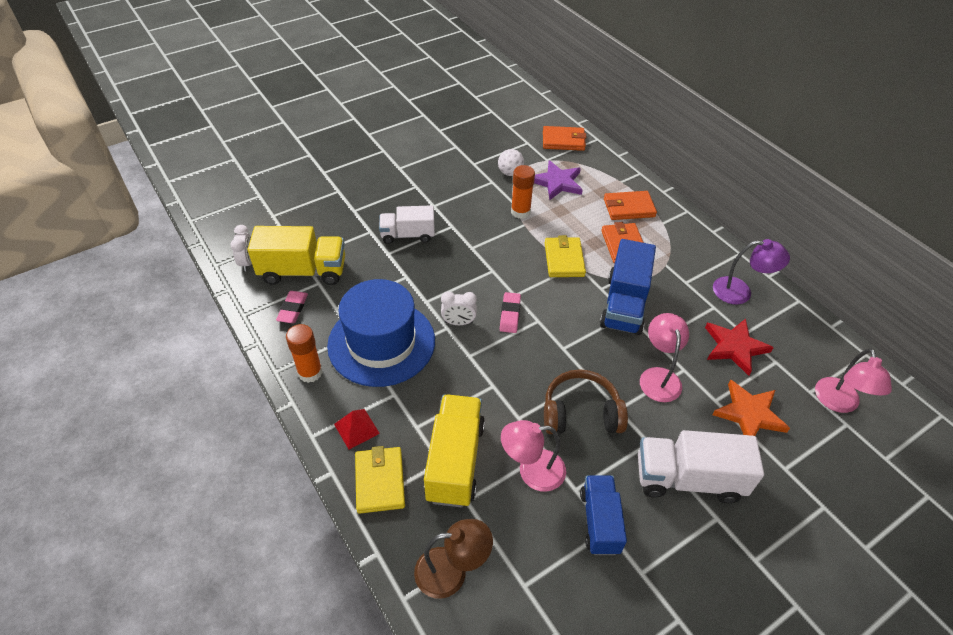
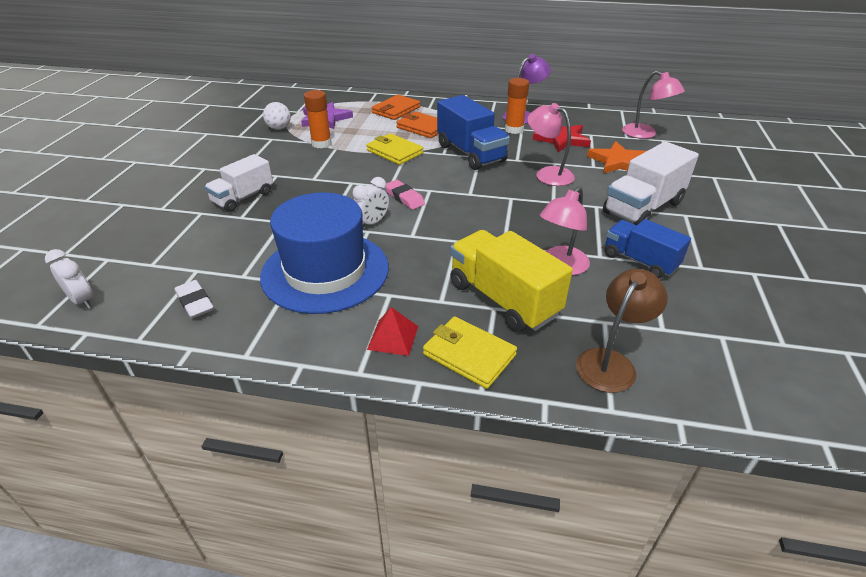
camera: 45 degrees left, 10 degrees down
yellow truck [248,226,345,285] -> none
pink eraser [276,291,308,323] -> white eraser [175,280,214,319]
orange glue stick [286,324,323,383] -> orange glue stick moved to [505,78,529,134]
orange wallet [543,126,587,151] -> none
brown headphones [544,369,628,434] -> none

